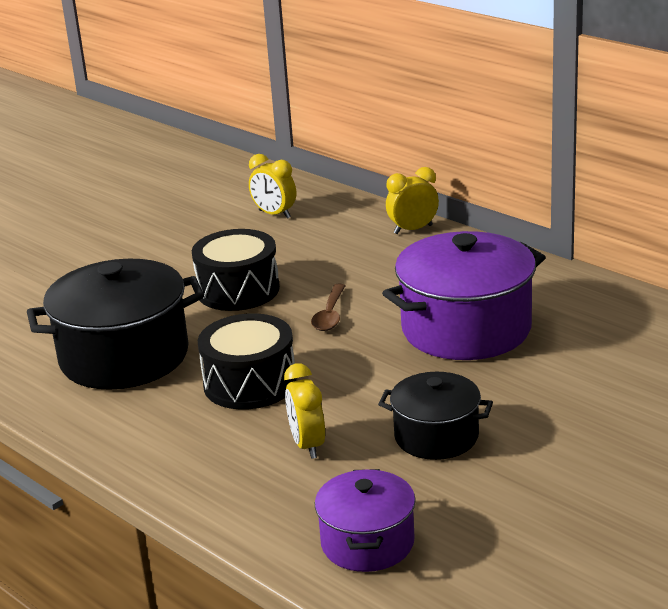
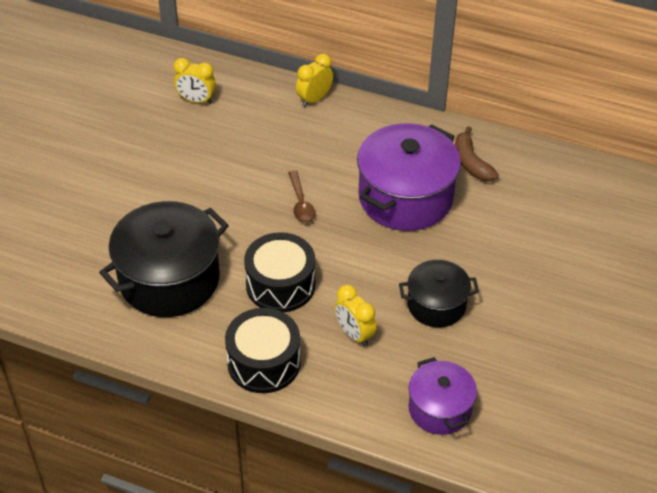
camera: 25 degrees left, 20 degrees up
black drum [192,229,280,311] -> black drum moved to [225,308,301,393]
none -> brown banana [455,126,499,182]

